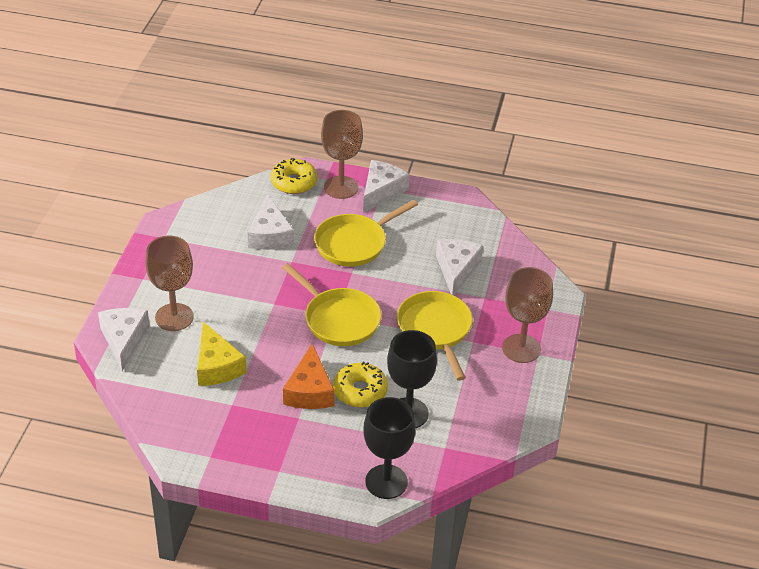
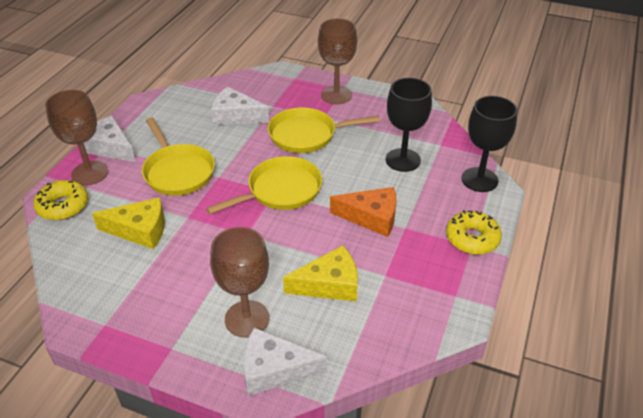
camera: 80 degrees left, 0 degrees up
white cheese [248,194,294,250] -> yellow cheese [92,197,165,249]
yellow donut [333,362,388,407] -> yellow donut moved to [446,210,502,255]

